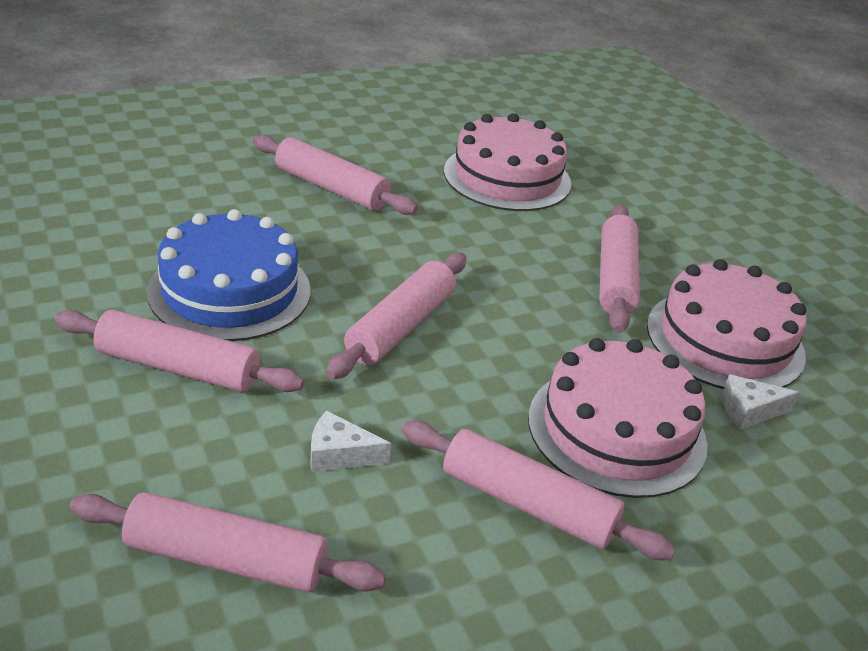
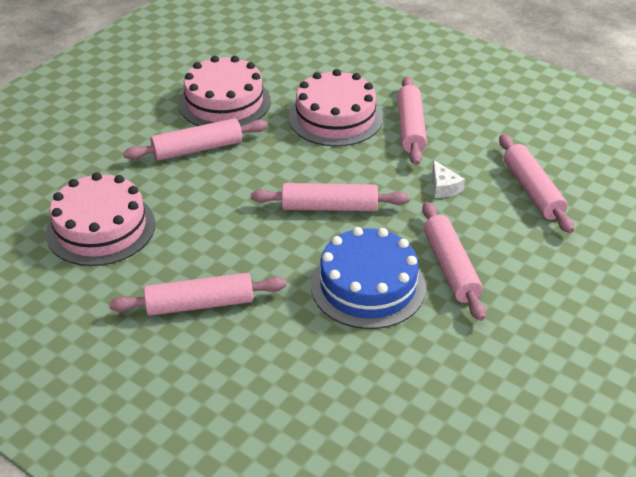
camera: 115 degrees left, 5 degrees up
pink rolling pin [253,135,418,215] -> pink rolling pin turned 75 degrees clockwise [109,273,286,316]
white cheese [722,374,800,429] -> none

